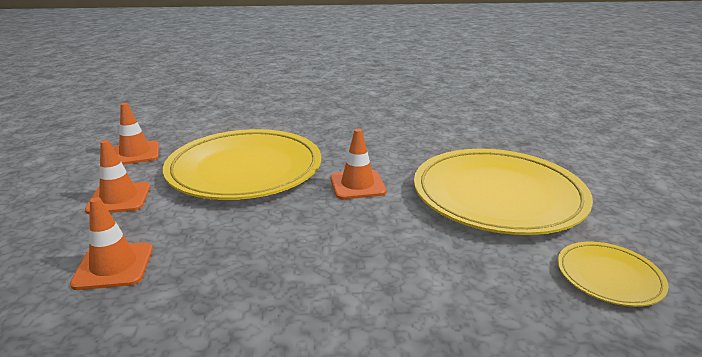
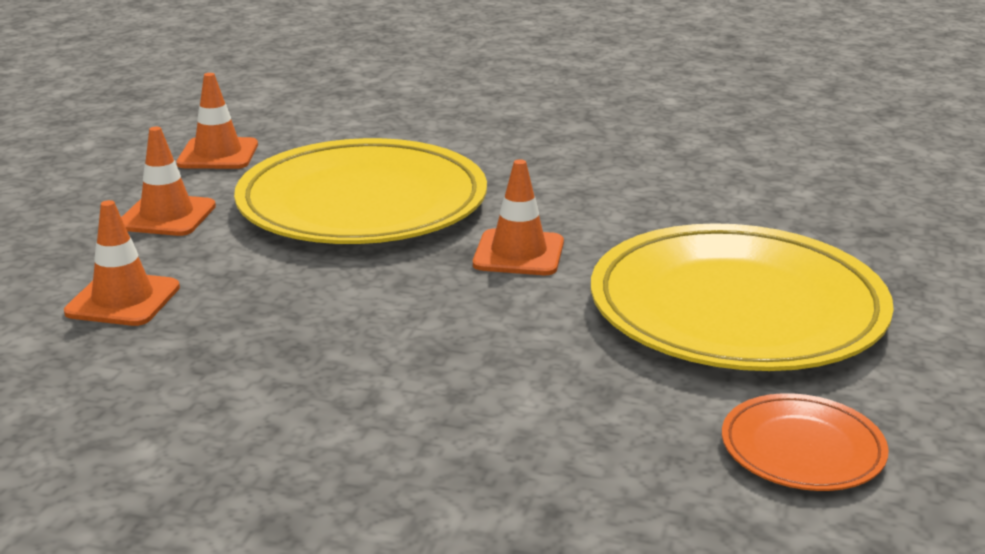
camera: 20 degrees right, 0 degrees up
yellow plate [558,242,668,307] -> orange plate [722,393,889,491]

